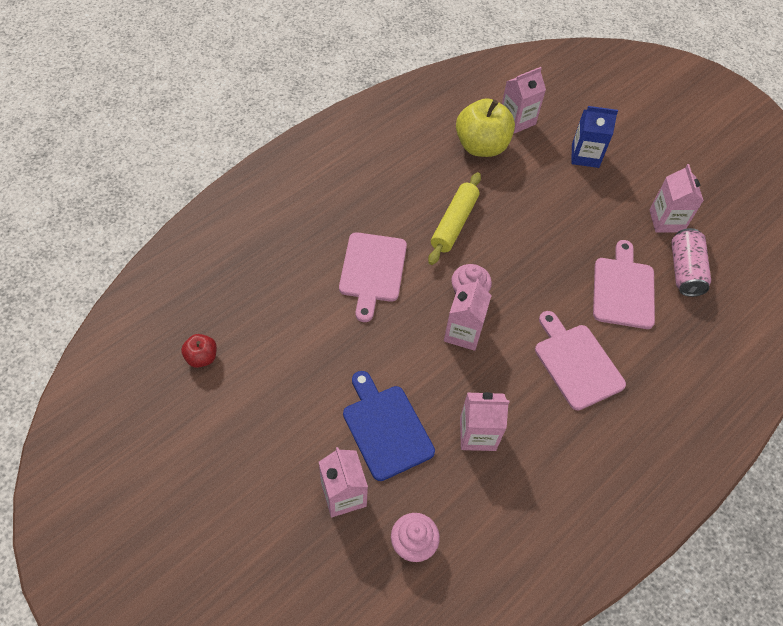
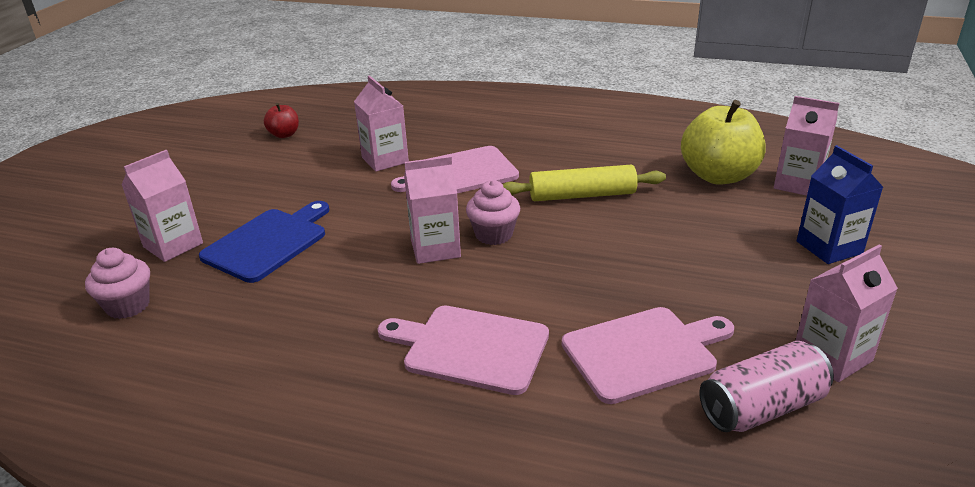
camera: 65 degrees right, 25 degrees down
pink carton [460,392,509,451] -> pink carton moved to [354,75,409,172]
pink cutting board [535,311,626,411] -> pink cutting board turned 105 degrees counterclockwise [377,306,549,395]

